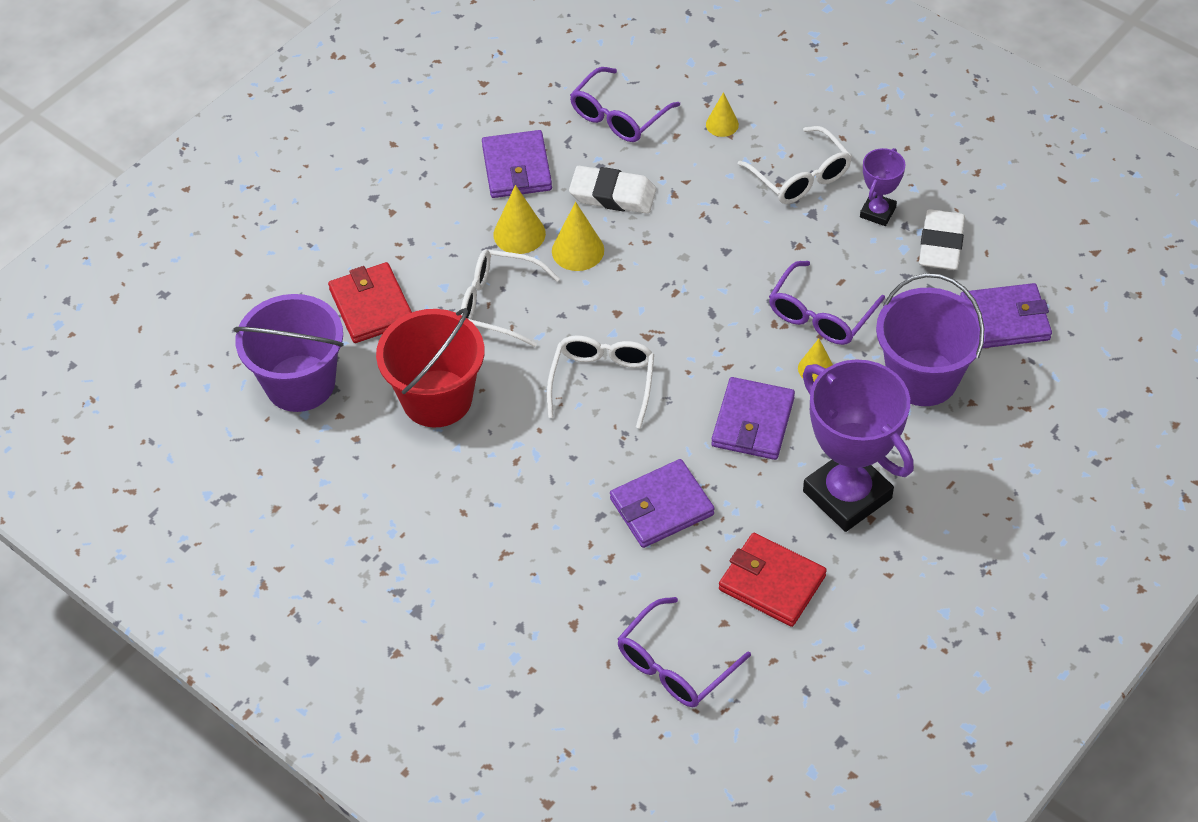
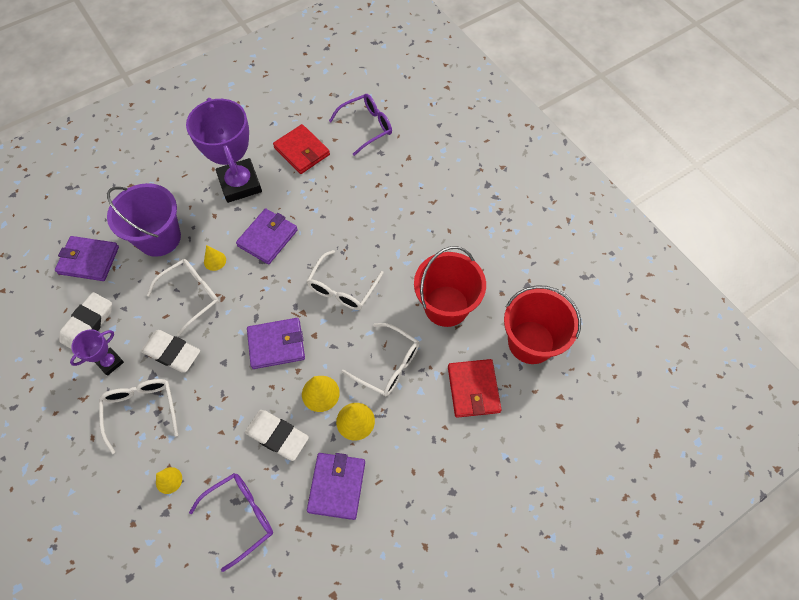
camera: 165 degrees left, 10 degrees up
purple bucket [233,294,344,412] -> red bucket [504,285,581,364]
purple wallet [610,459,715,548] -> purple wallet moved to [247,318,305,369]
purple glasses [769,261,885,345] -> white glasses [147,259,219,336]
none -> white eraser [141,330,200,372]

